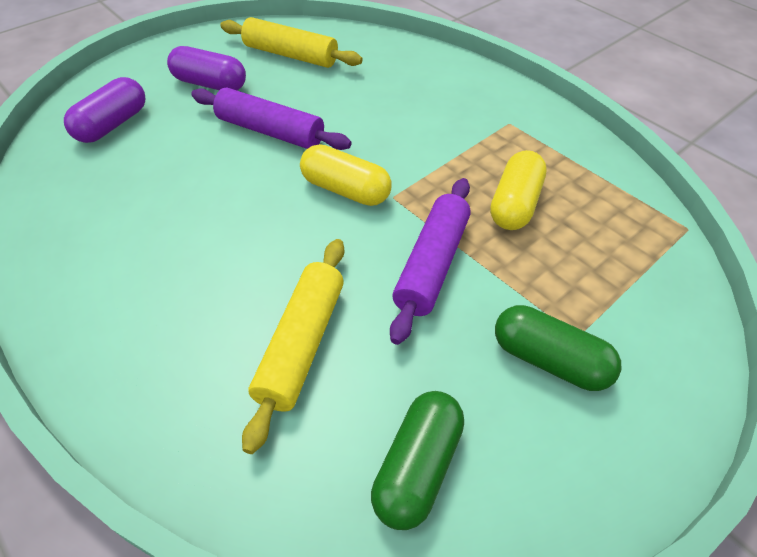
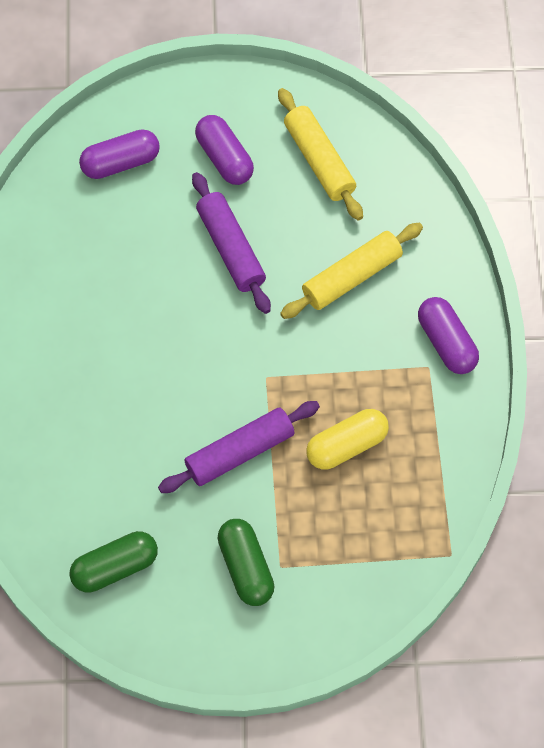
camera: 40 degrees right, 15 degrees up
yellow rolling pin [242,239,344,454] -> yellow rolling pin moved to [280,223,423,319]
yellow capsule [300,144,392,206] -> none
none -> purple capsule [418,297,479,374]

